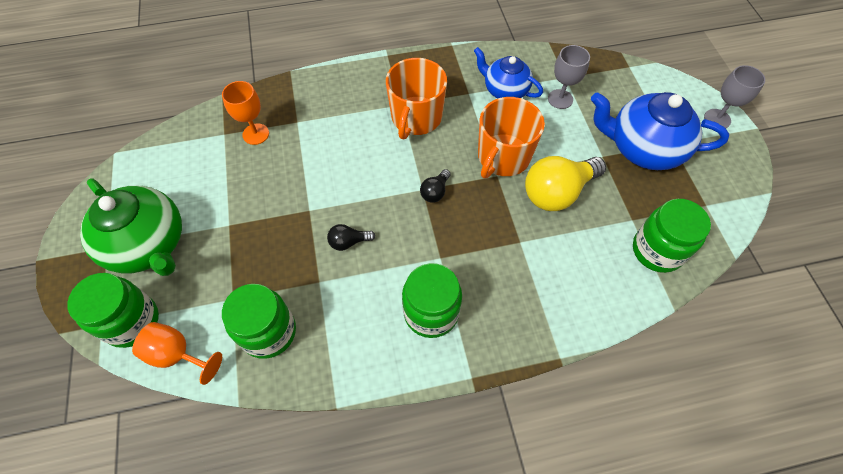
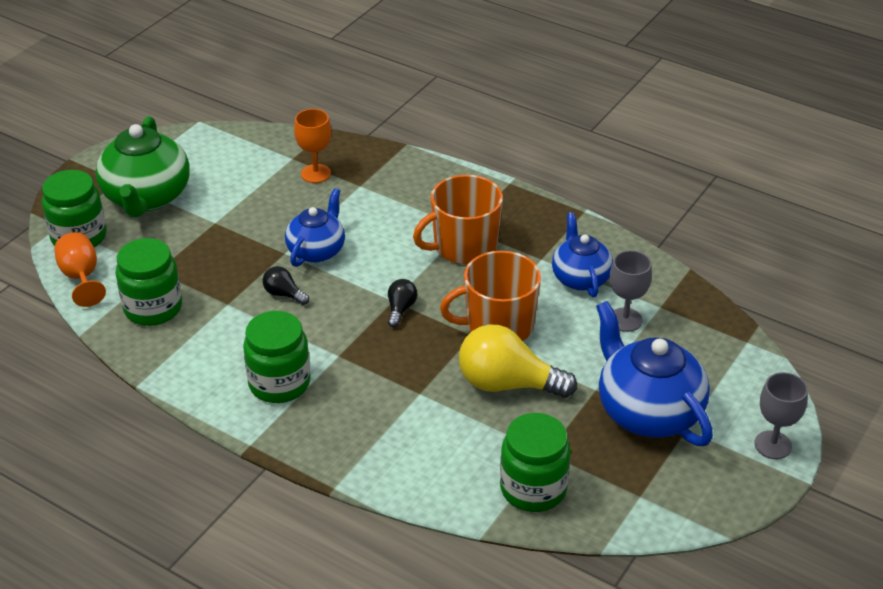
camera: 45 degrees right, 20 degrees down
black light bulb [420,169,450,203] -> black light bulb turned 120 degrees clockwise [388,279,417,327]
none -> blue teapot [285,188,345,267]

